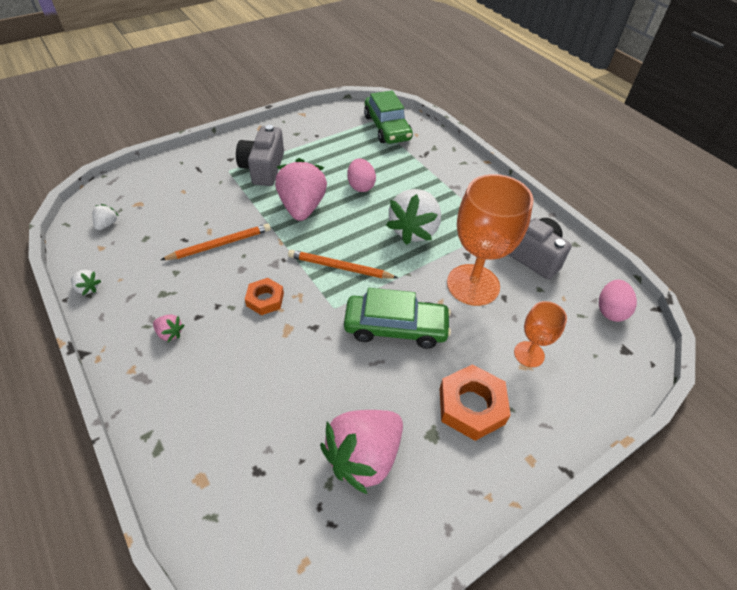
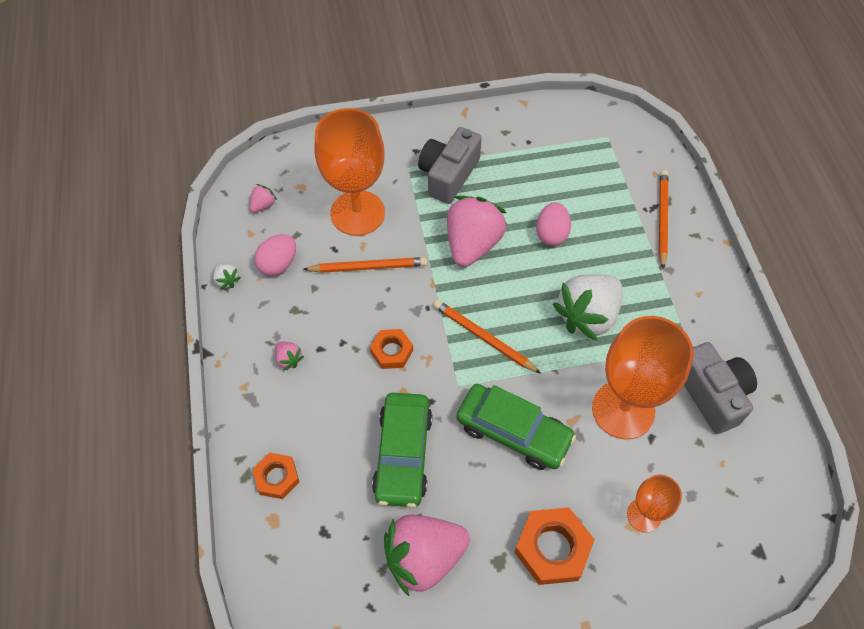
camera: 25 degrees right, 10 degrees up
white strawberry [93,204,119,230] -> pink strawberry [250,184,277,212]
green car [364,90,413,144] -> green car moved to [372,393,433,508]
pink egg [599,280,637,322] -> pink egg moved to [254,234,296,276]
none -> orange nut [252,452,299,499]
none -> orange goblet [314,108,385,236]
none -> orange pencil [659,170,668,269]

